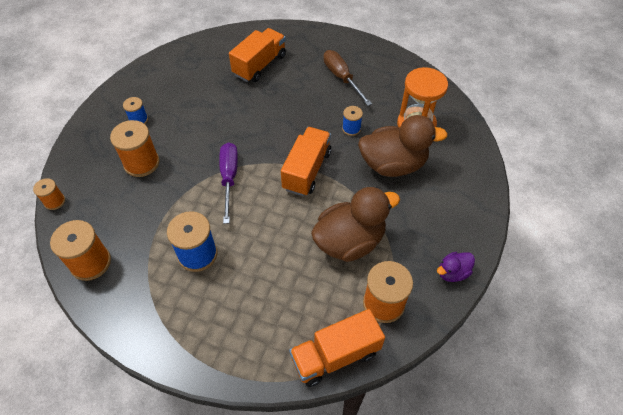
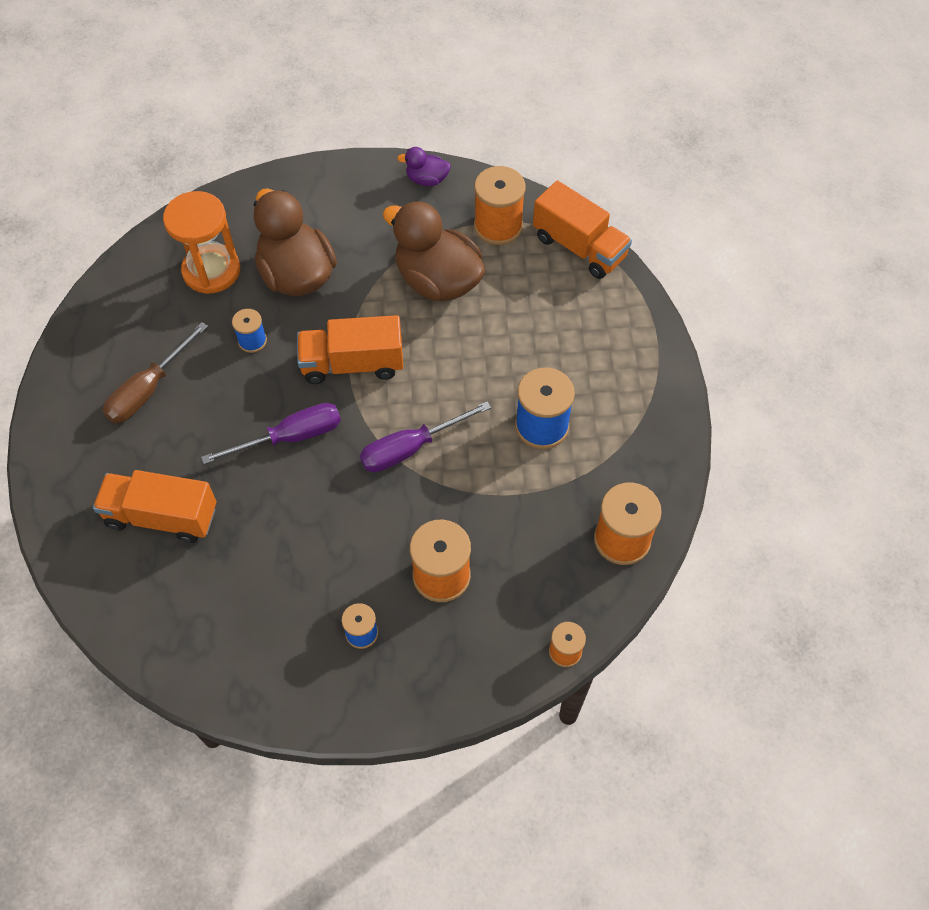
camera: 115 degrees left, 5 degrees up
purple duck [437,252,475,282] -> purple duck turned 150 degrees clockwise [397,147,451,186]
none -> purple screwdriver [201,403,341,464]

